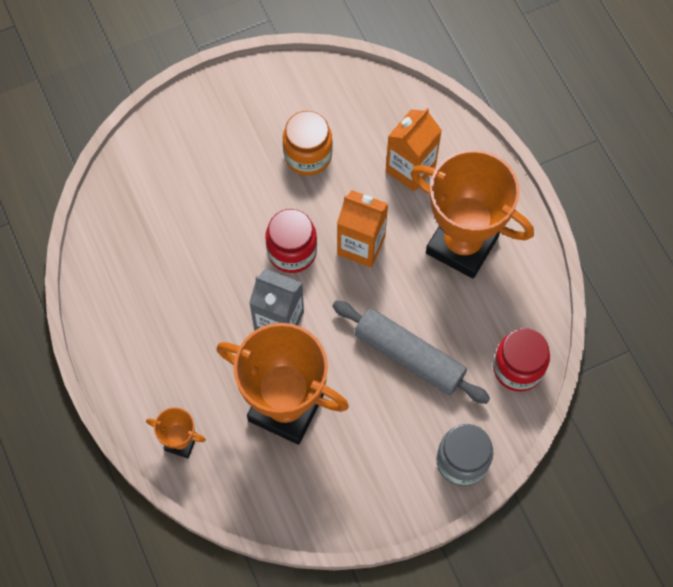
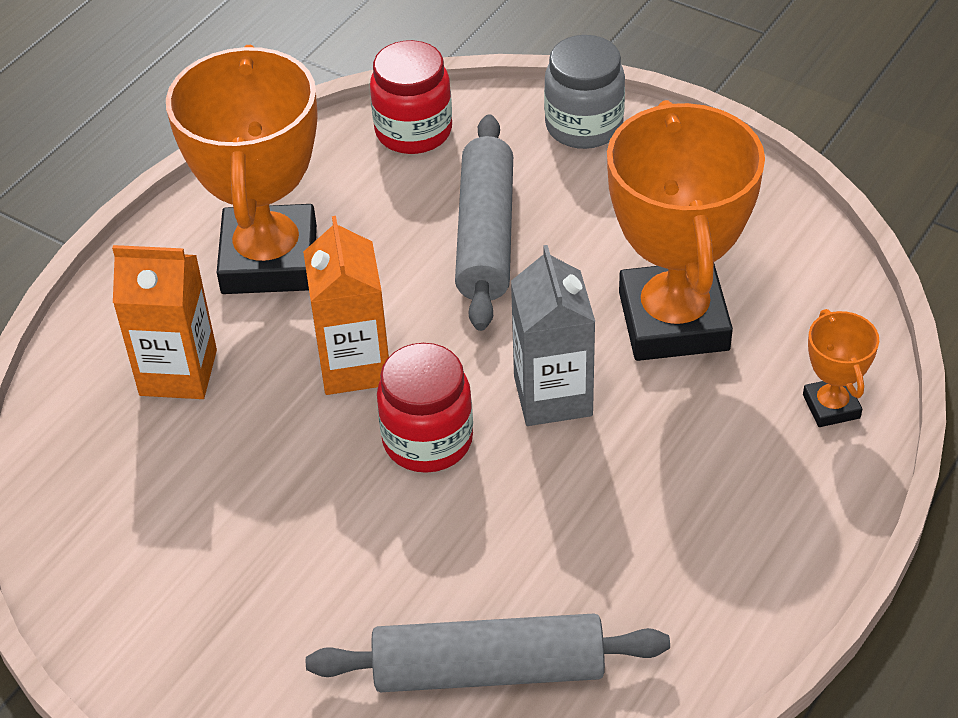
camera: 120 degrees left, 20 degrees down
orange jar [283,111,332,175] -> none
none -> grey rolling pin [306,613,670,692]

